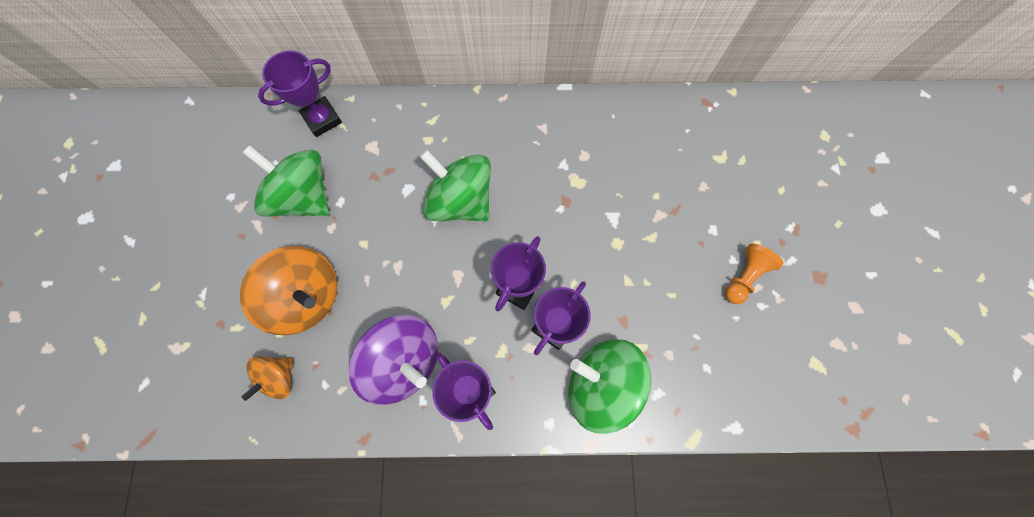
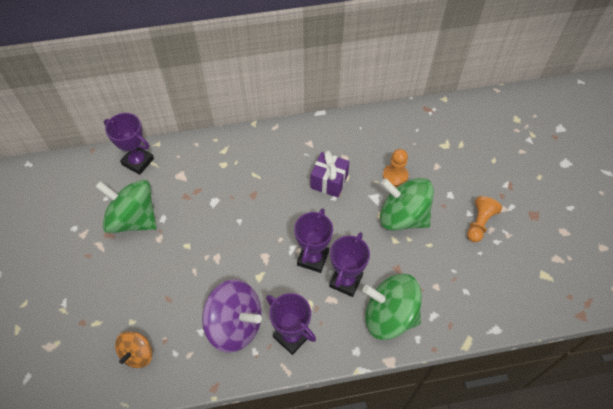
camera: 10 degrees left, 15 degrees down
orange spinning top [240,246,337,335] -> none
purple trophy [258,50,342,137] -> purple trophy turned 75 degrees clockwise [104,113,154,175]
green spinning top [420,150,491,221] -> green spinning top moved to [380,178,434,231]
none -> purple gift [310,150,350,198]
none -> orange pawn [383,149,409,187]

